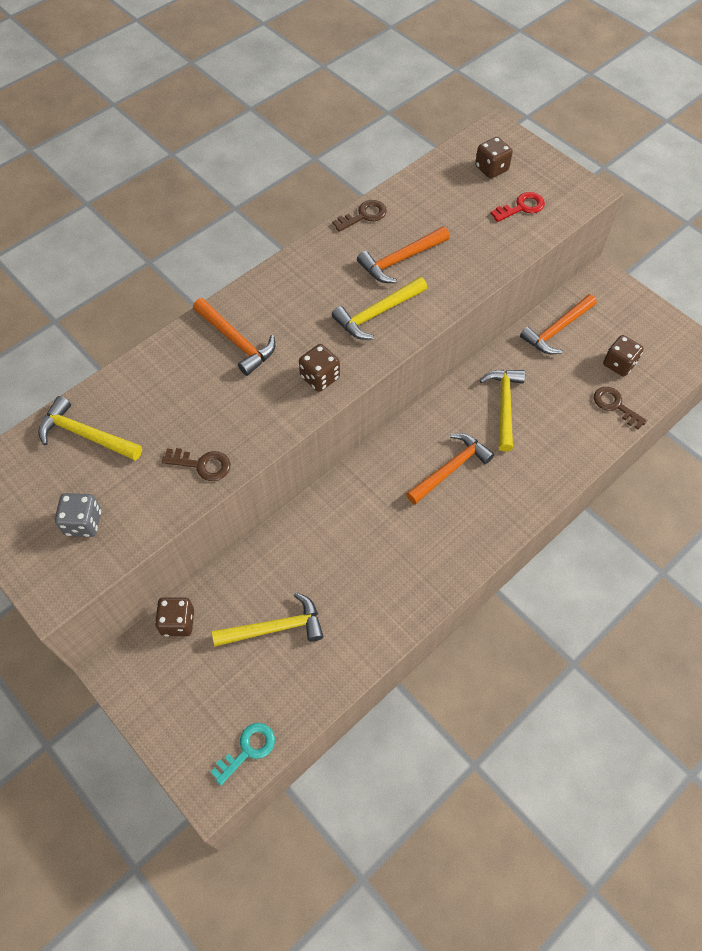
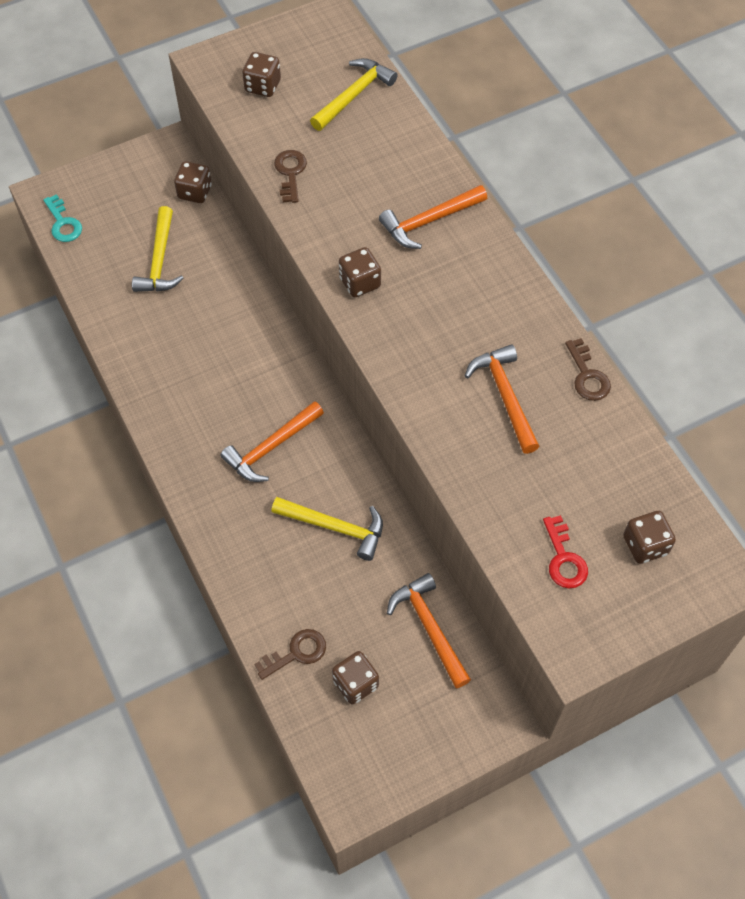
camera: 105 degrees right, 0 degrees up
grey dice [55,493,101,537] -> brown dice [242,52,281,97]
brown key [161,448,230,481] -> brown key turned 150 degrees clockwise [274,150,307,203]
yellow hammer [332,277,427,340] -> none
orange hammer [406,433,494,504] -> orange hammer turned 75 degrees clockwise [220,401,324,482]

